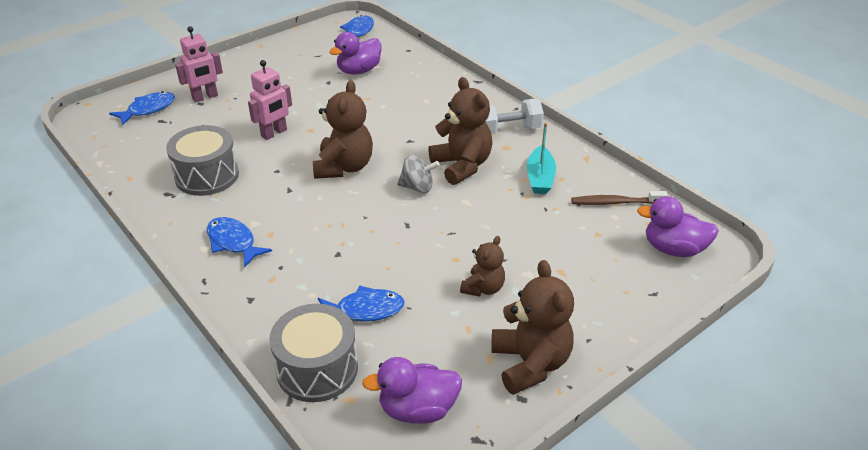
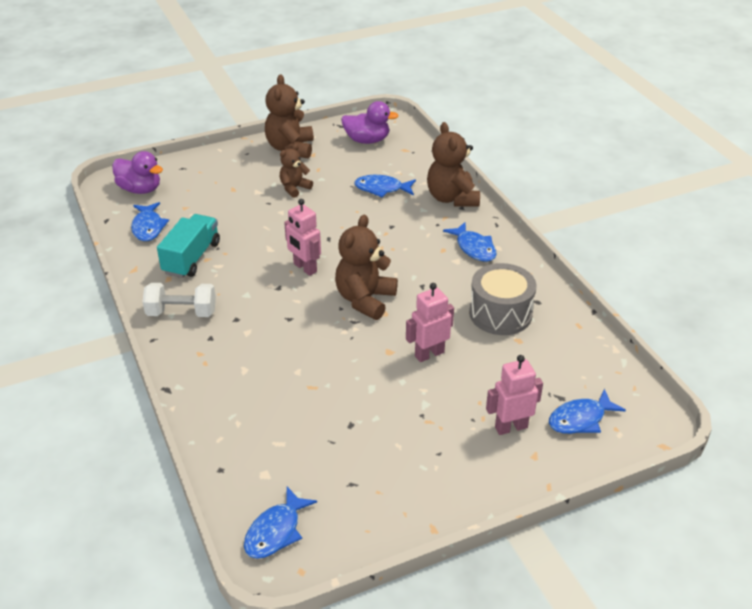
camera: 165 degrees left, 0 degrees up
grey drum [269,304,358,402] -> none
purple duck [329,32,381,75] -> none
grey spinning top [397,155,440,193] -> pink robot [284,199,321,276]
brown teddy bear [428,77,493,185] -> brown teddy bear moved to [427,122,480,206]
turquoise boat [527,123,556,194] -> turquoise truck [157,214,220,278]
brown toothbrush [571,191,668,205] -> blue fish [131,202,169,241]

